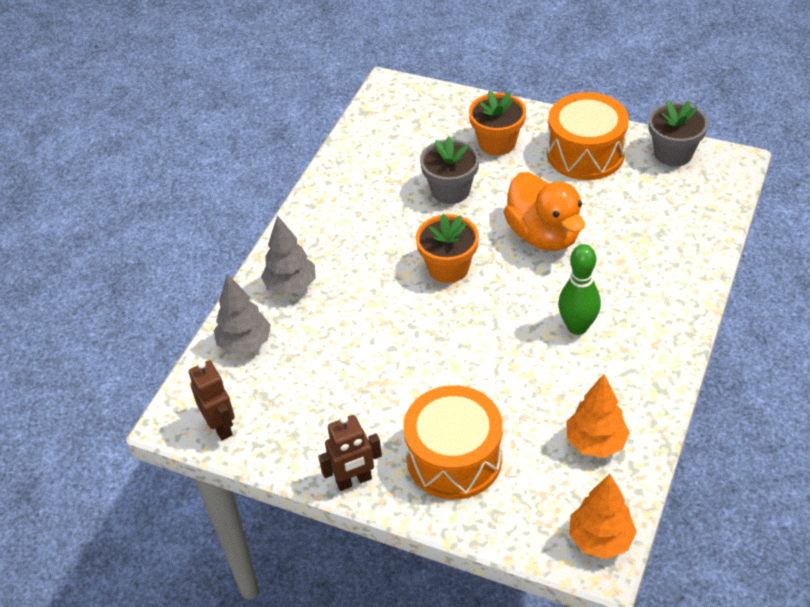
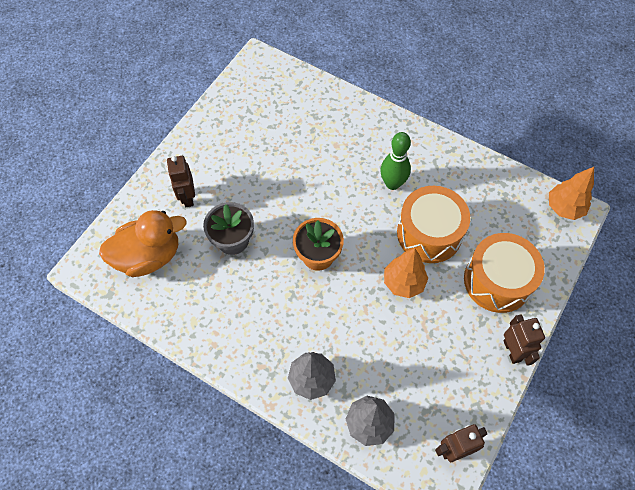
camera: 85 degrees left, 15 degrees up
orange flower pot [469,90,526,155] -> brown robot [167,156,195,207]
orange duck [504,172,585,251] -> orange duck moved to [99,210,187,277]
orange drum [547,92,629,180] -> orange drum moved to [397,186,470,263]
orange tree [567,374,630,458] -> orange tree moved to [384,248,429,298]
grey flower pot [649,101,708,166] -> none

